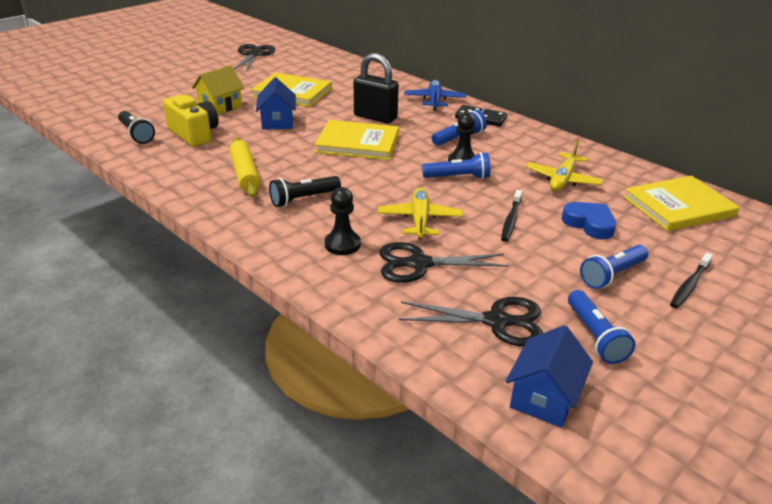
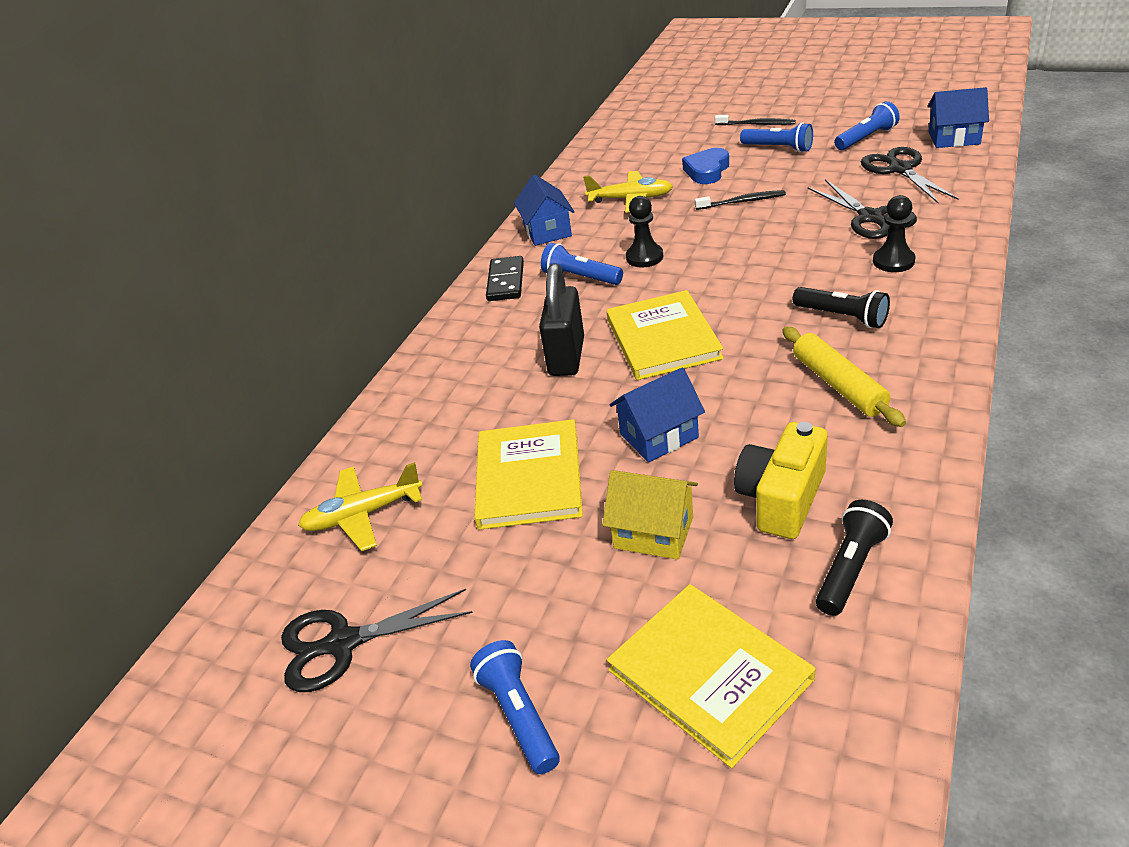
camera: 105 degrees left, 5 degrees up
yellow rolling pin [229,137,260,197] -> yellow rolling pin turned 75 degrees counterclockwise [782,327,906,427]
yellow plane [378,188,463,239] -> yellow plane moved to [298,462,423,551]
blue plane [404,80,466,111] -> none
blue flashlight [422,152,491,179] -> blue flashlight moved to [470,640,560,774]
yellow book [623,176,740,231] -> yellow book moved to [607,584,816,768]
none -> blue house [514,174,575,246]

